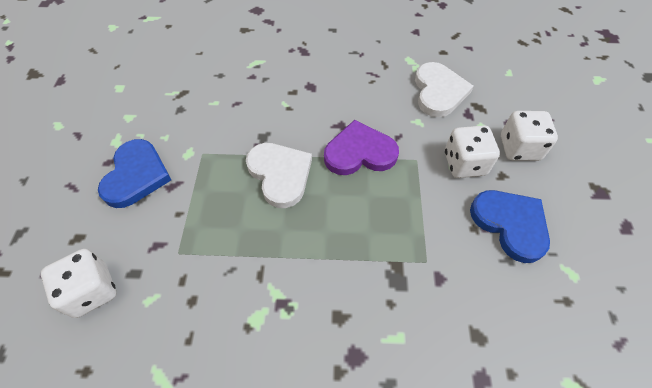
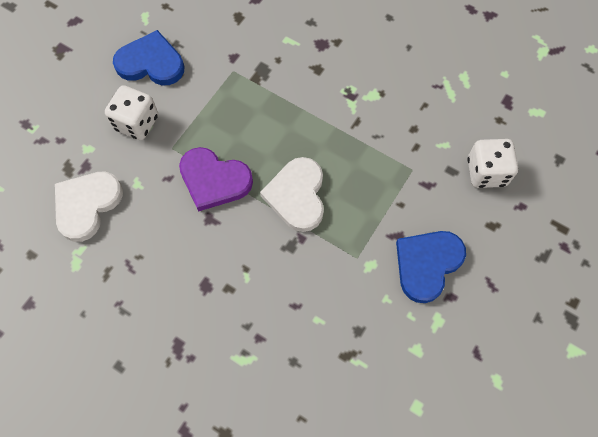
camera: 150 degrees left, 10 degrees up
blue heart [470,190,550,263] -> blue heart turned 105 degrees clockwise [113,30,184,86]
white dice [501,111,558,161] -> none

